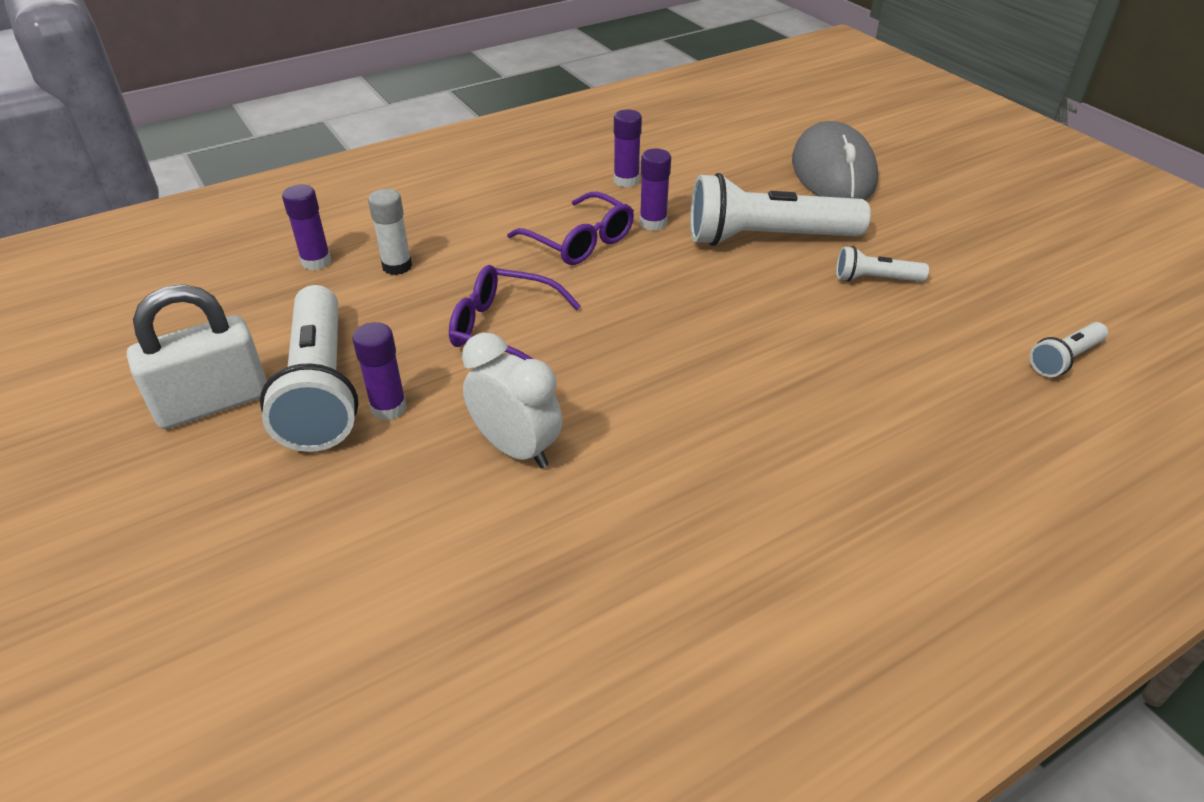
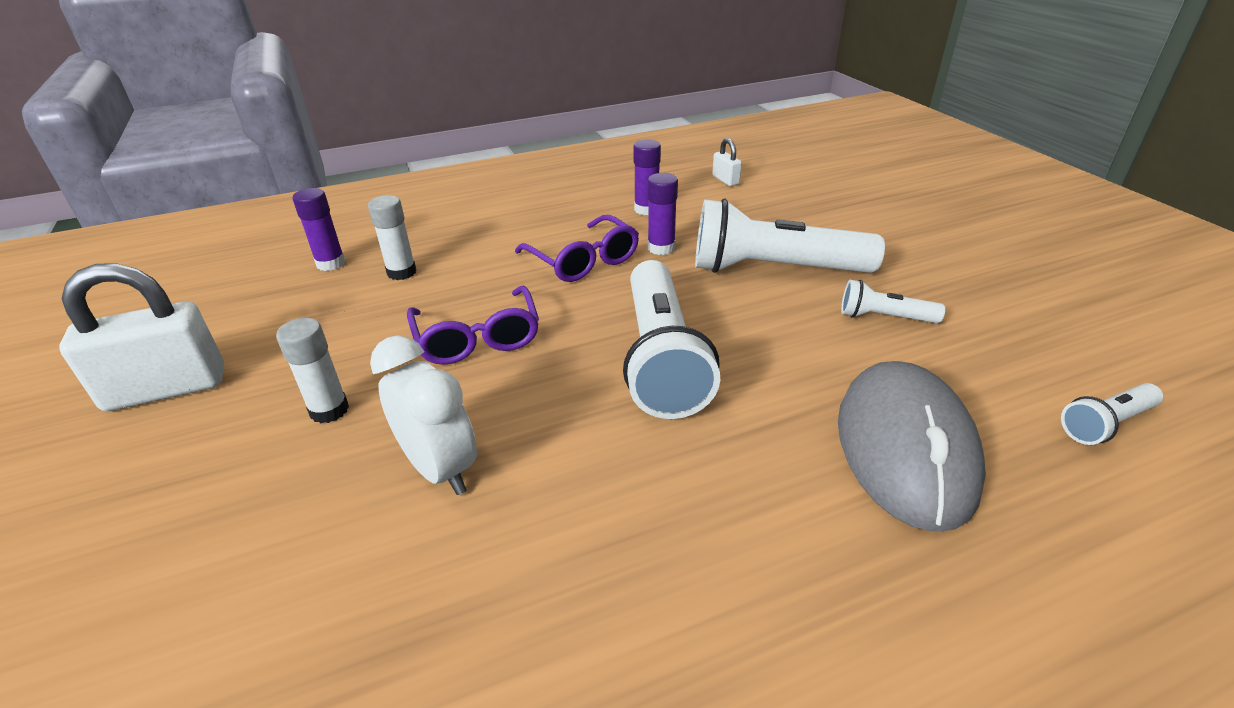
camera: 10 degrees right, 5 degrees down
white flashlight [260,285,358,452] -> white flashlight moved to [623,260,720,419]
purple glue stick [352,322,407,421] -> white glue stick [276,318,349,423]
purple glasses [449,265,581,360] -> purple glasses turned 135 degrees counterclockwise [407,286,539,365]
grey mouse [792,121,878,200] -> grey mouse moved to [838,361,986,532]
none -> white padlock [712,138,742,186]

